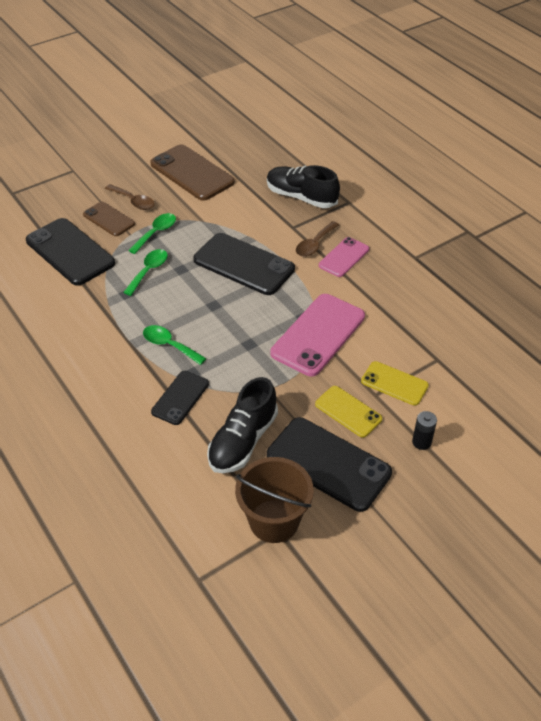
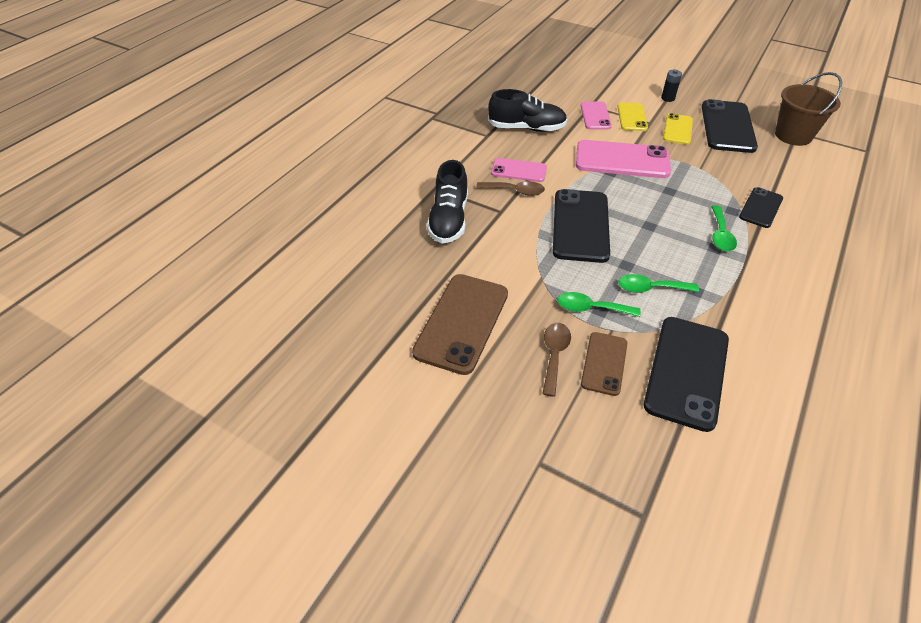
camera: 115 degrees left, 0 degrees up
black phone [151,371,209,425] -> black phone turned 60 degrees counterclockwise [739,187,783,228]
black shoe [207,377,278,473] -> black shoe moved to [488,89,567,132]
none -> pink phone [581,101,612,129]

